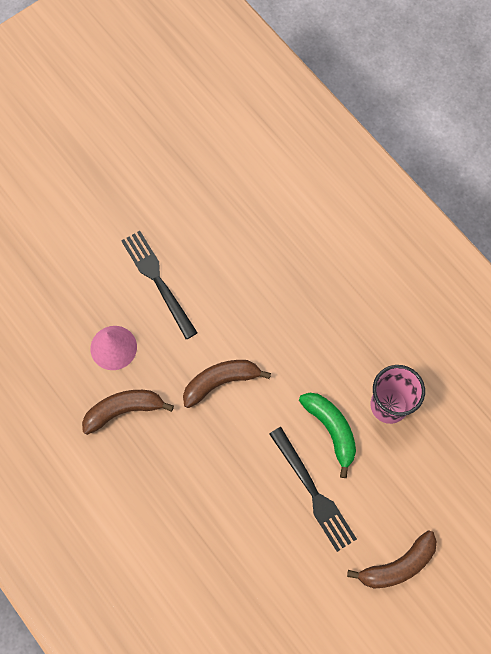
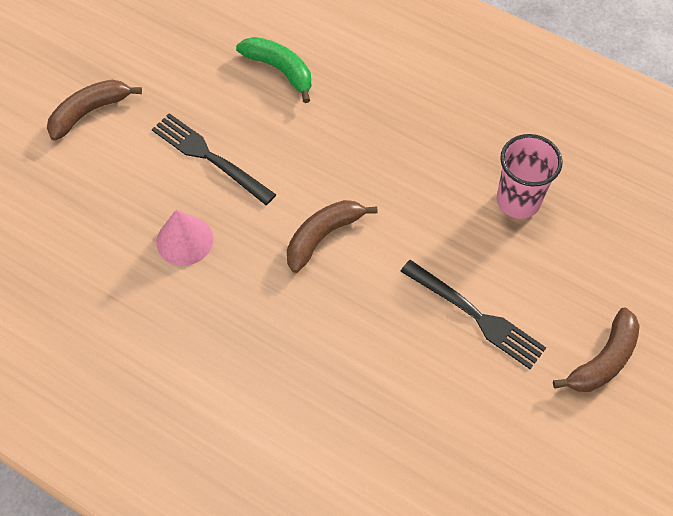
camera: 20 degrees left, 10 degrees down
brown banana [82,390,174,435] -> brown banana moved to [47,80,142,141]
green banana [299,393,356,478] -> green banana moved to [236,37,311,103]

